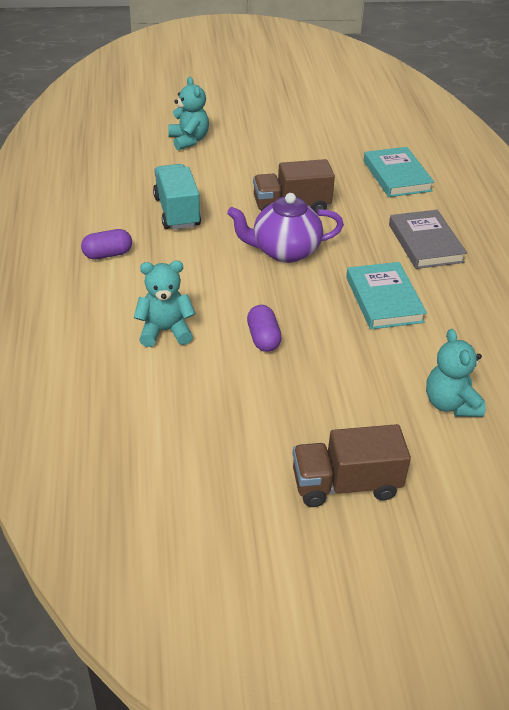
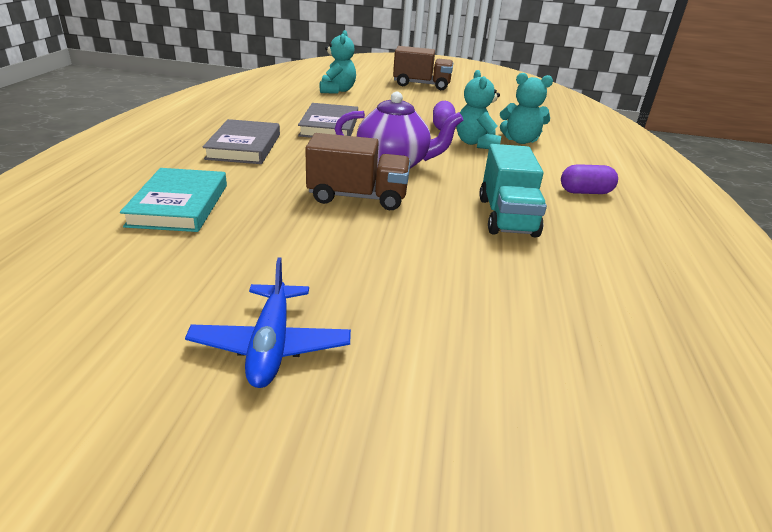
camera: 165 degrees left, 10 degrees down
turquoise teddy bear [168,77,209,150] -> turquoise teddy bear moved to [456,70,501,149]
turquoise book [346,262,427,329] -> grey book [298,103,358,138]
none -> blue plane [185,257,351,388]

